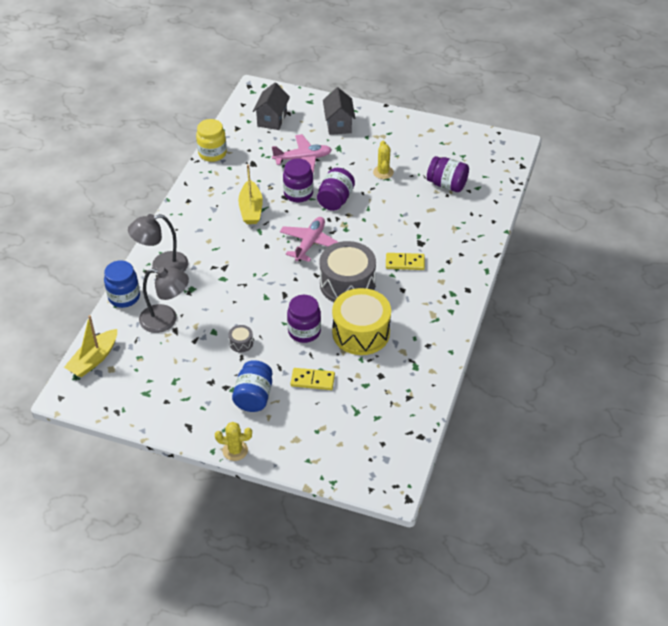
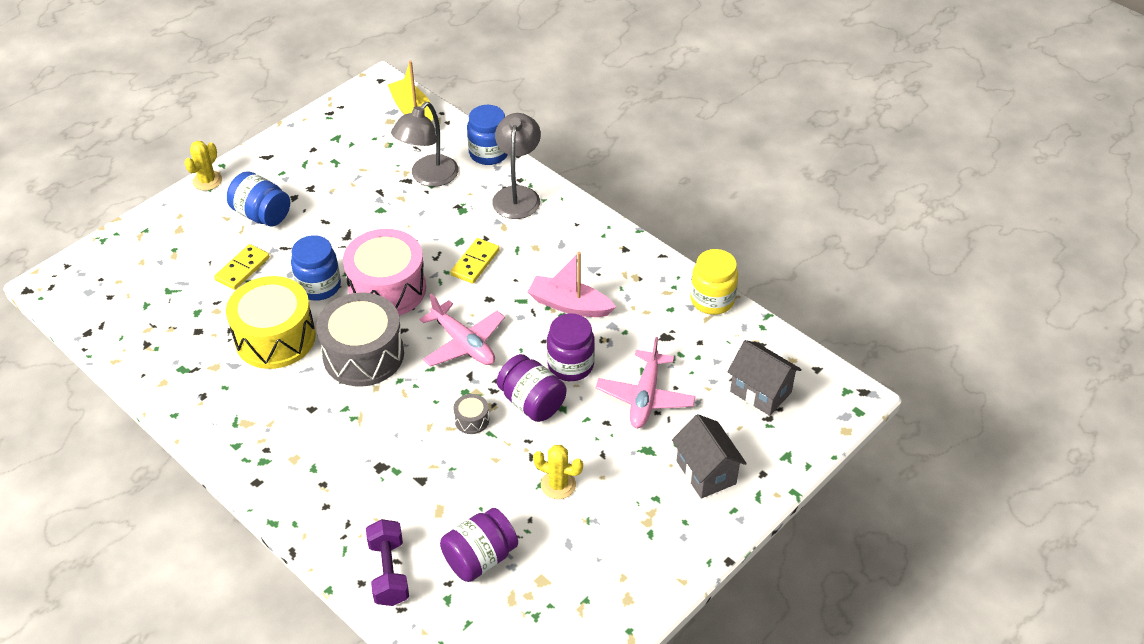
camera: 115 degrees right, 0 degrees up
grey drum [228,325,253,352] -> grey drum moved to [453,394,489,434]
yellow boat [238,165,263,224] -> pink boat [528,252,616,317]
purple jar [287,295,321,343] -> blue jar [291,235,341,301]
grey house [323,88,355,135] -> grey house turned 45 degrees clockwise [672,414,747,499]
yellow domino [386,253,425,270] -> yellow domino moved to [451,238,500,284]
none -> pink drum [343,229,426,316]
none -> purple dumbbell [366,519,409,606]

